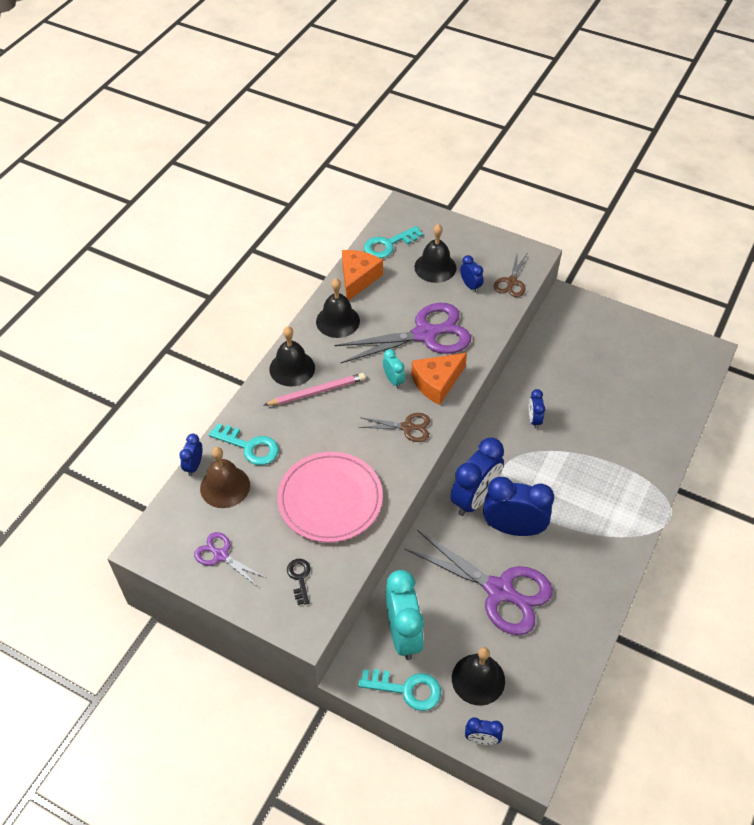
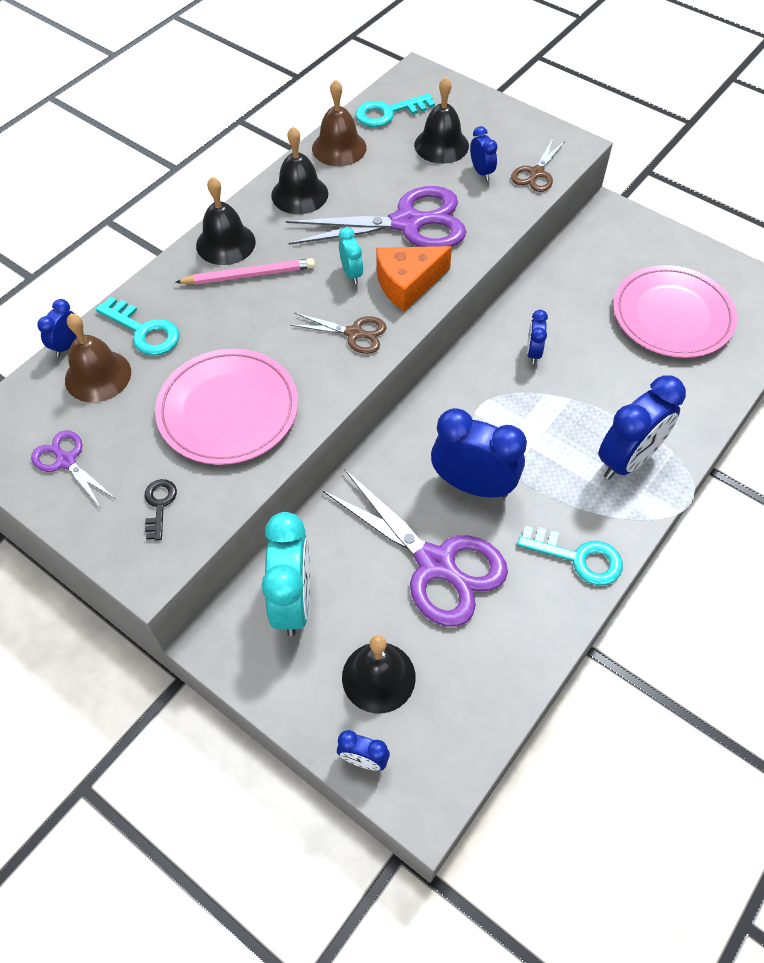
camera: 10 degrees right, 5 degrees up
orange cheese [342,250,383,300] -> brown bell [312,79,367,166]
turquoise key [358,669,441,711] -> turquoise key moved to [517,526,623,585]
blue clock [450,438,504,516] -> blue clock moved to [598,375,686,480]
none -> pink plate [613,265,737,358]

